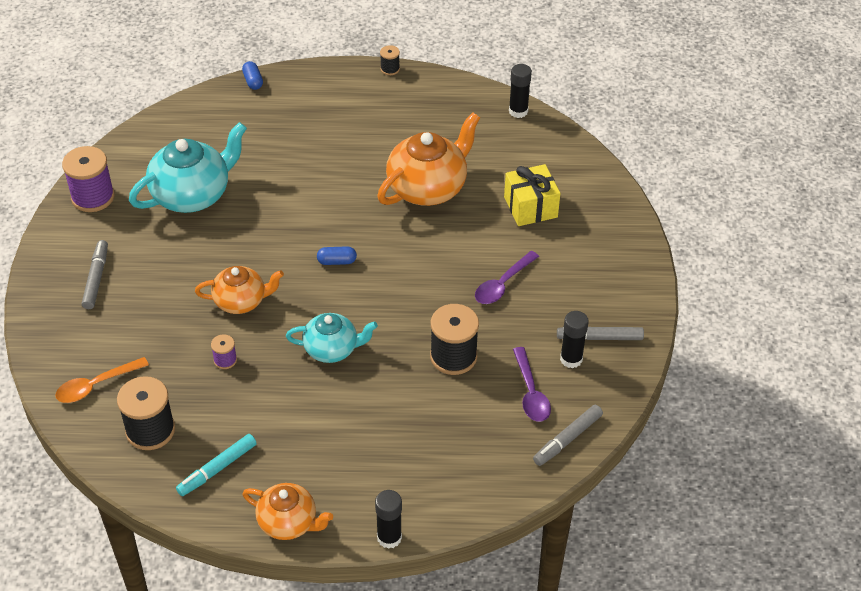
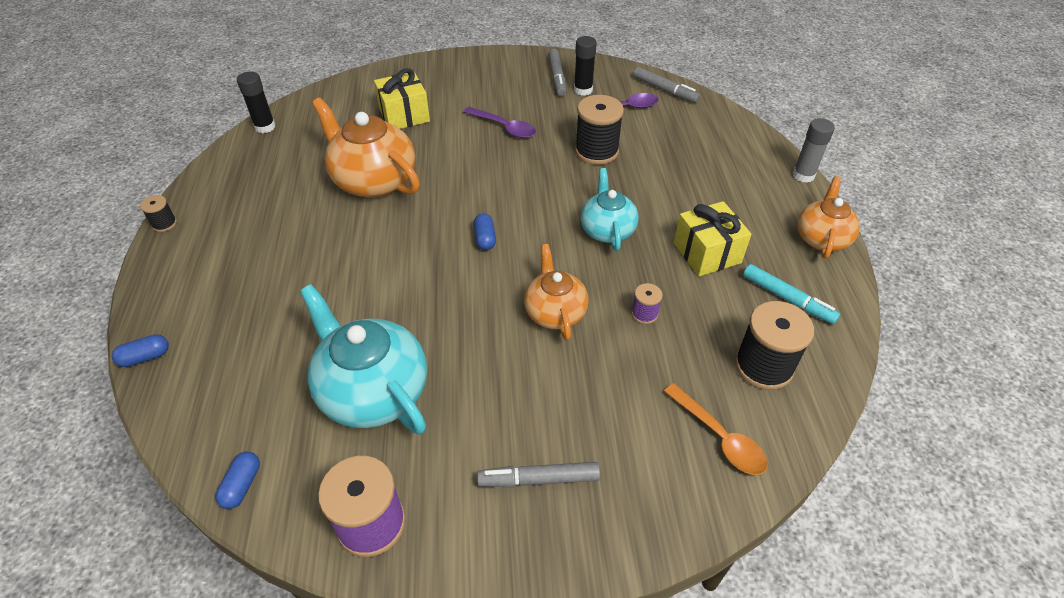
camera: 95 degrees left, 0 degrees up
black glue stick [375,490,402,549] -> grey glue stick [793,118,835,183]
none -> blue capsule [215,452,260,509]
none -> yellow gift [674,201,752,276]

